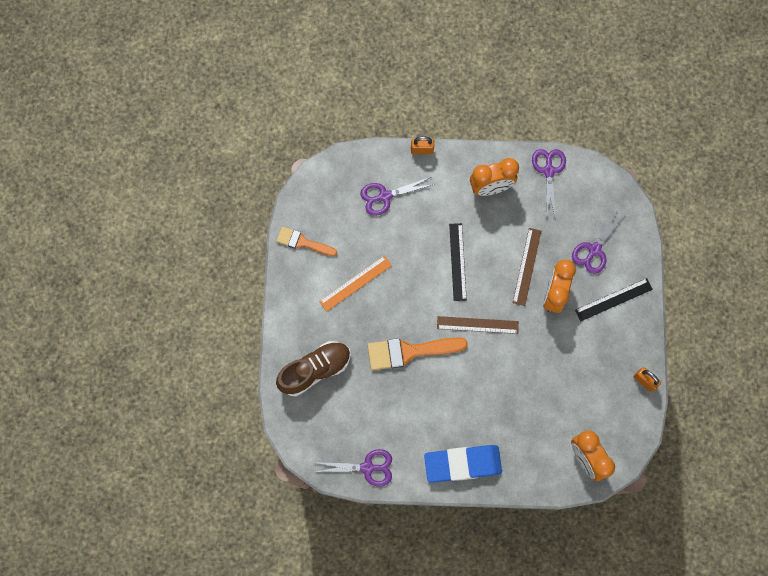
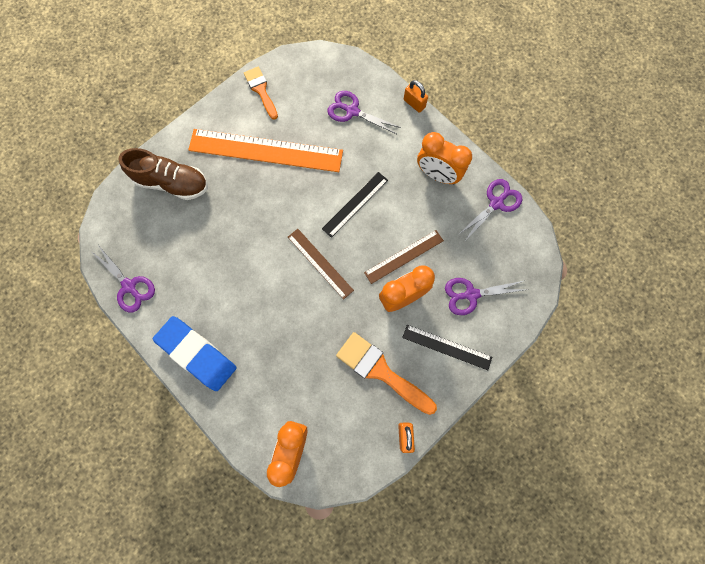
camera: 45 degrees right, 0 degrees up
orange ruler [319,256,392,312] -> orange ruler [188,129,343,172], size x1.88
orange brush [367,337,468,370] -> orange brush moved to [336,332,437,415]

